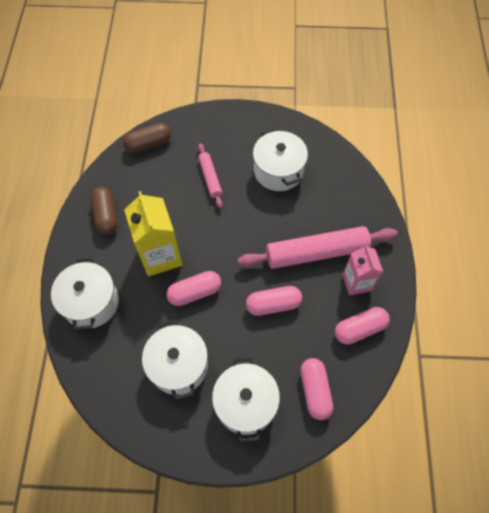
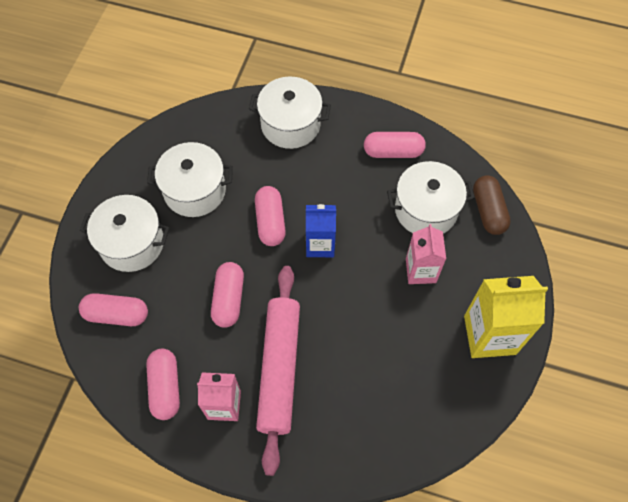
camera: 105 degrees right, 0 degrees up
brown capsule [90,187,118,235] -> pink capsule [364,132,426,158]
yellow carton [124,191,182,276] -> yellow carton moved to [464,276,548,358]
pink rolling pin [198,143,223,208] -> pink carton [406,224,446,284]
white pot [253,129,308,191] -> white pot moved to [387,161,475,234]
none -> blue carton [306,204,336,257]

